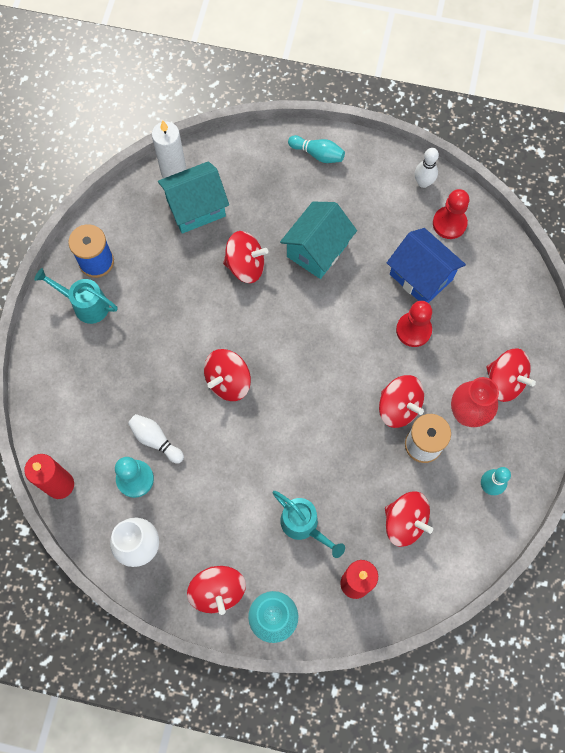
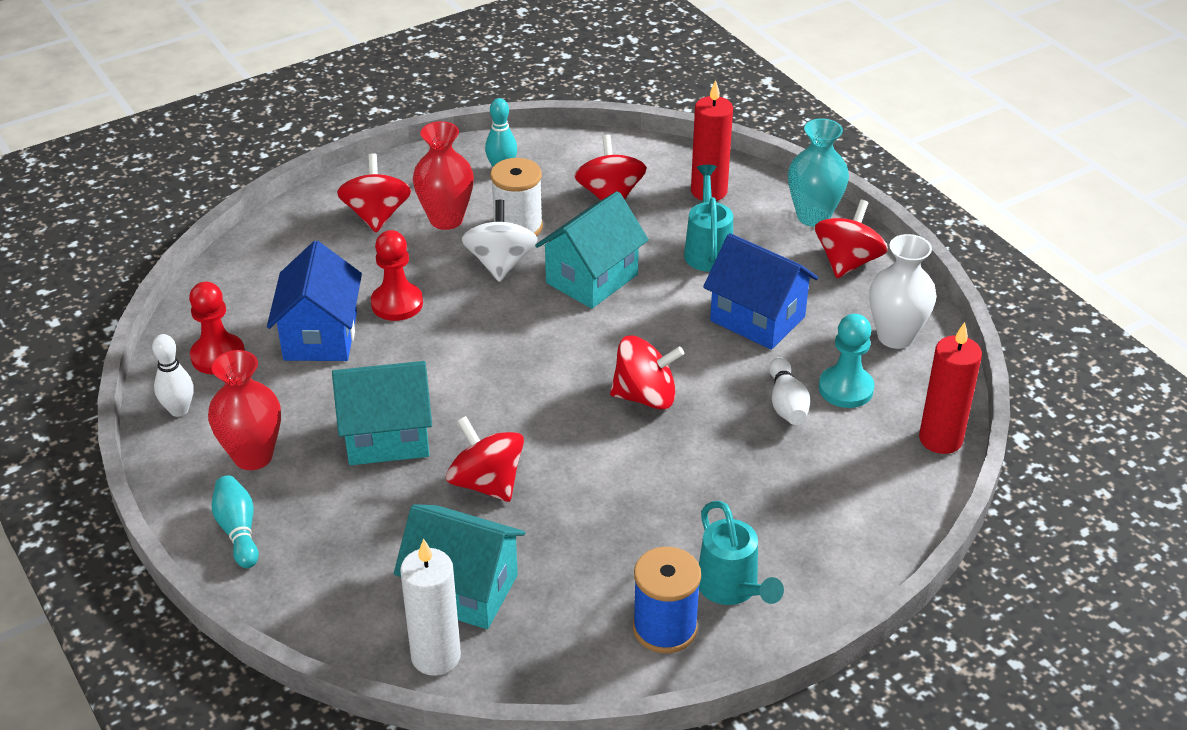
camera: 135 degrees left, 30 degrees down
red spinning top [379,375,424,428] -> white spinning top [461,200,538,282]
none -> red vase [208,350,281,470]
none -> turquoise house [535,191,649,309]
none -> blue house [703,233,818,350]

